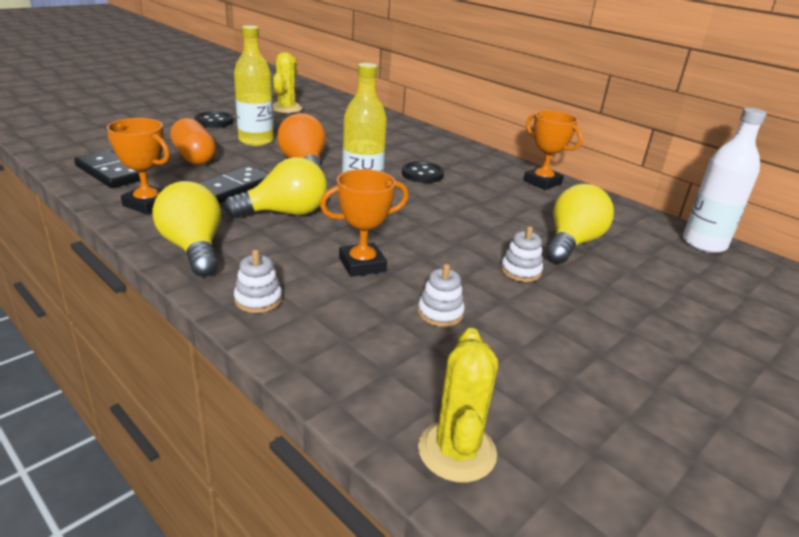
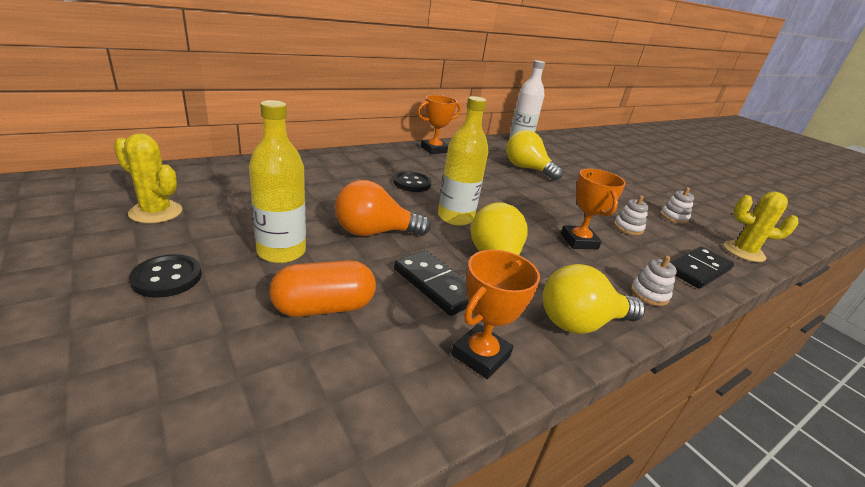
camera: 80 degrees left, 0 degrees up
black domino [74,150,140,188] -> black domino moved to [670,247,734,289]
white stacking toy [501,226,543,282] -> white stacking toy moved to [660,187,694,224]

